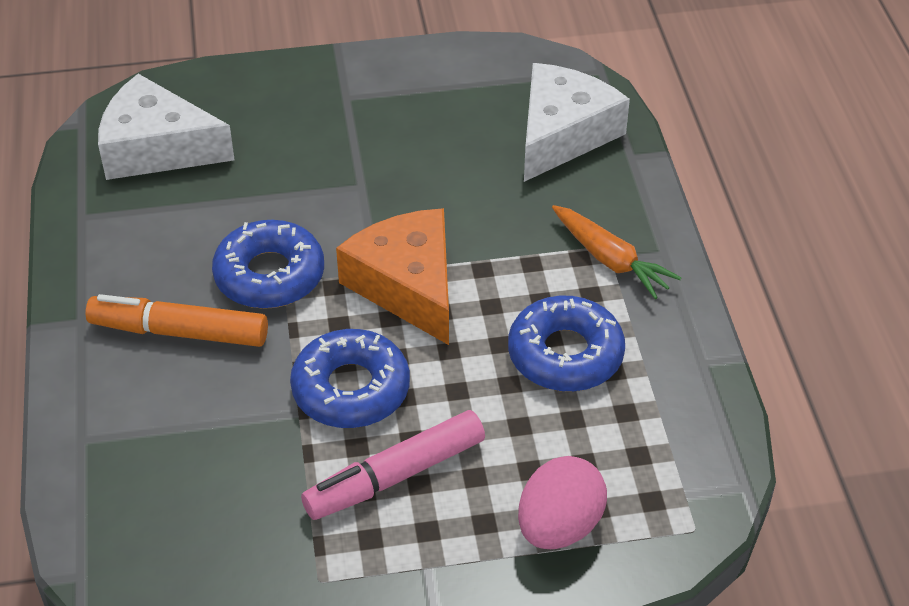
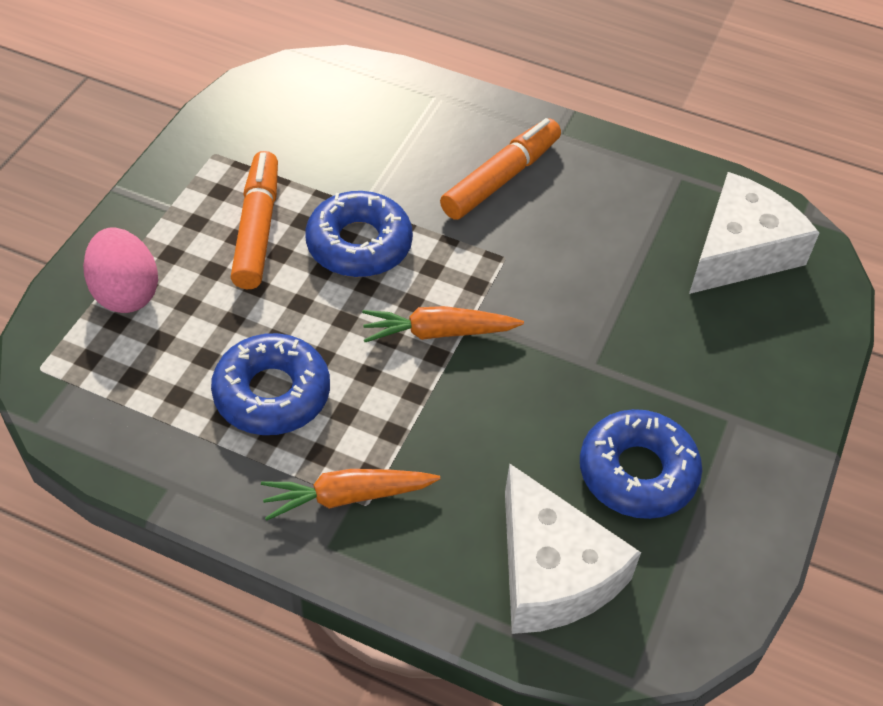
camera: 120 degrees right, 5 degrees up
blue donut [212,220,324,309] -> blue donut moved to [580,409,702,519]
pink marker [301,410,485,520] -> orange marker [231,151,278,289]
orange cheese [336,208,449,345] -> orange carrot [362,306,524,342]

